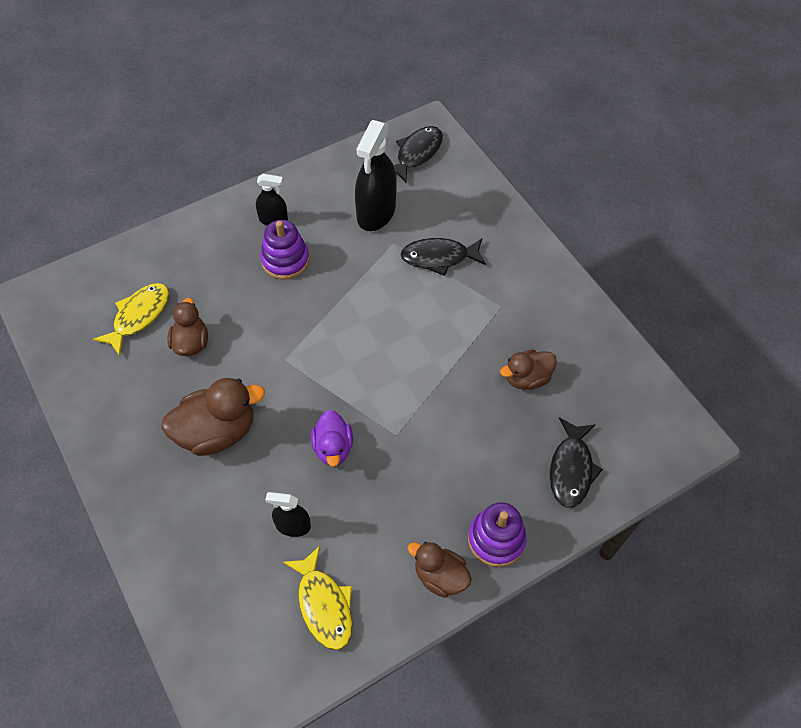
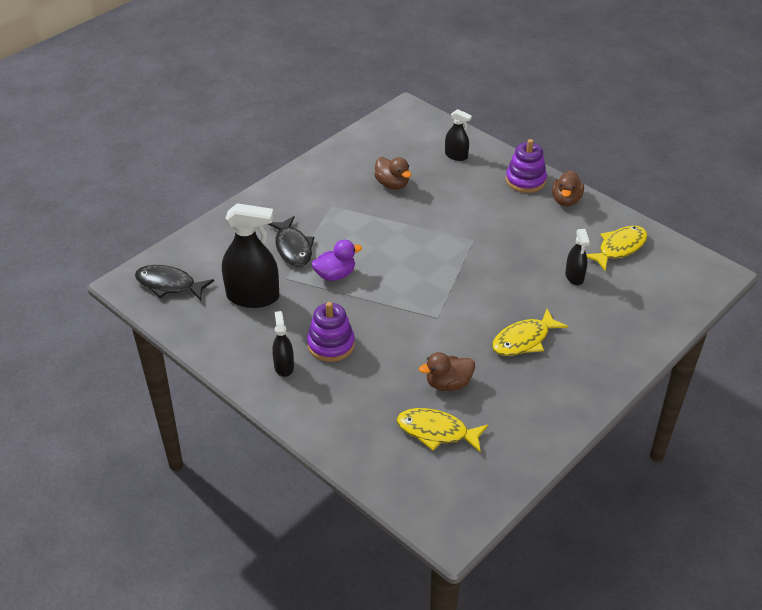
camera: 105 degrees left, 15 degrees down
brown duck [161,378,265,456] -> yellow fish [492,309,568,356]
purple duck [311,410,353,467] -> purple duck moved to [312,240,362,281]
black fish [549,417,603,508] -> black spray bottle [445,109,472,161]

